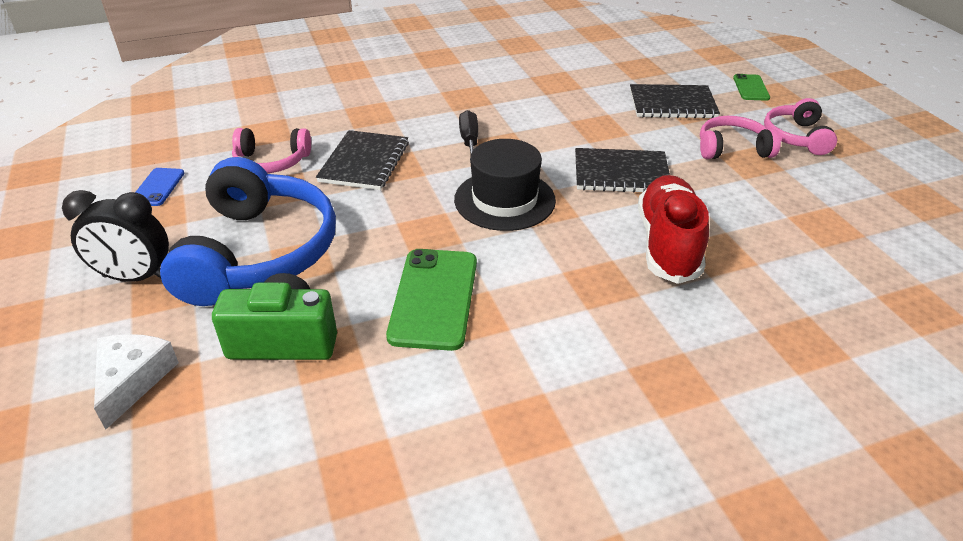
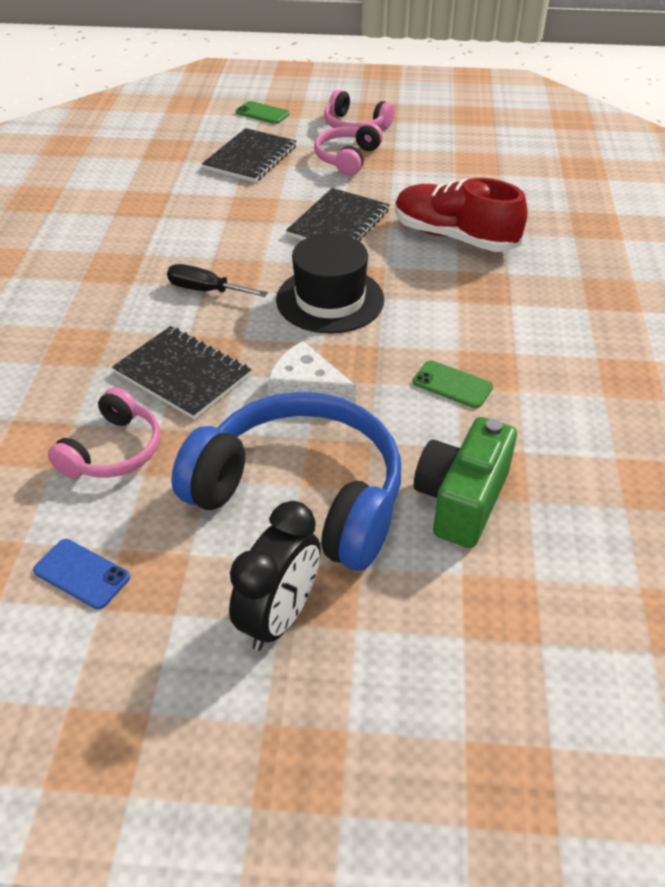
camera: 65 degrees left, 5 degrees up
white cheese [94,334,179,429] -> white cheese moved to [268,341,356,404]
green phone [386,249,477,351] -> green phone [413,360,493,408], size x0.54

